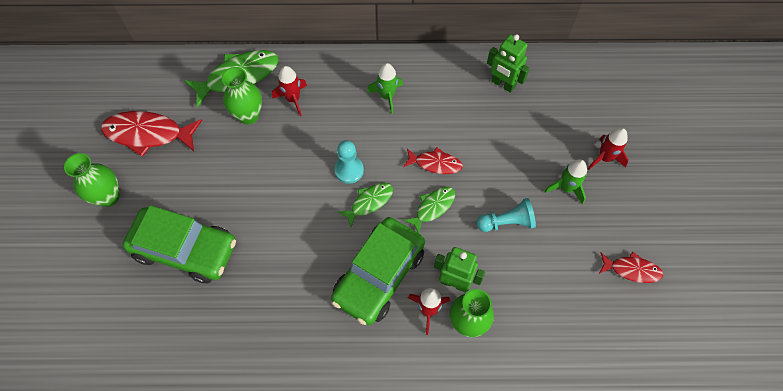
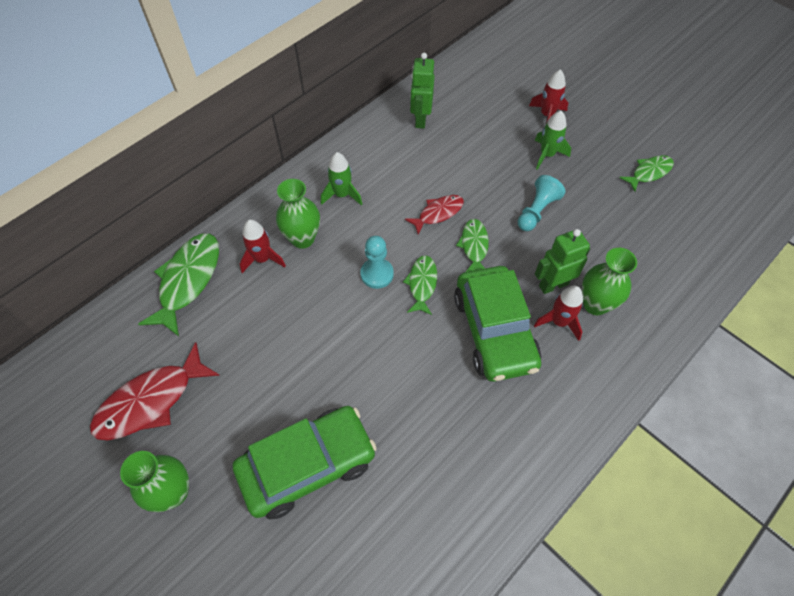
camera: 45 degrees left, 5 degrees down
green vase [222,67,262,125] -> green vase moved to [276,179,320,249]
green robot [487,34,530,93] -> green robot turned 105 degrees clockwise [410,53,434,129]
red fish [599,252,663,283] -> green fish [619,155,674,192]

